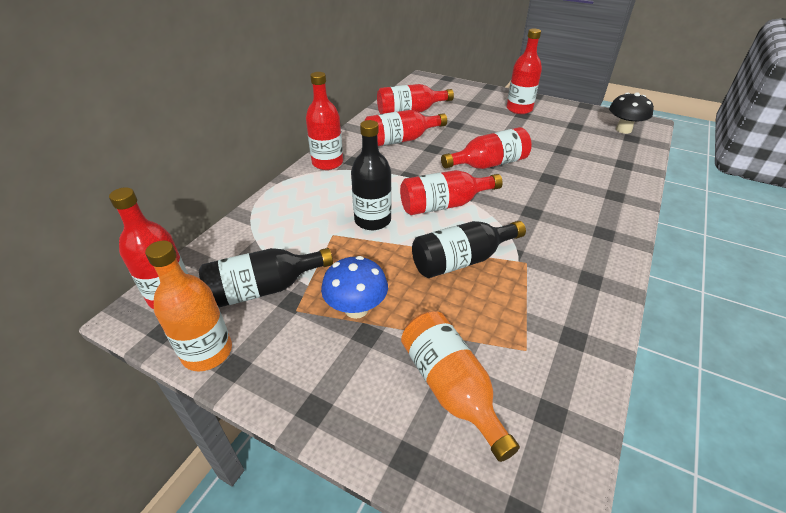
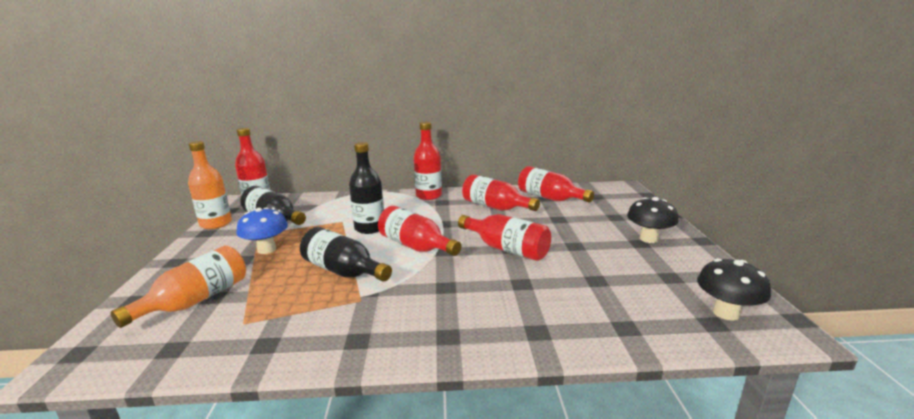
camera: 60 degrees right, 20 degrees down
red bottle [506,29,542,114] -> black mushroom [627,197,678,243]

